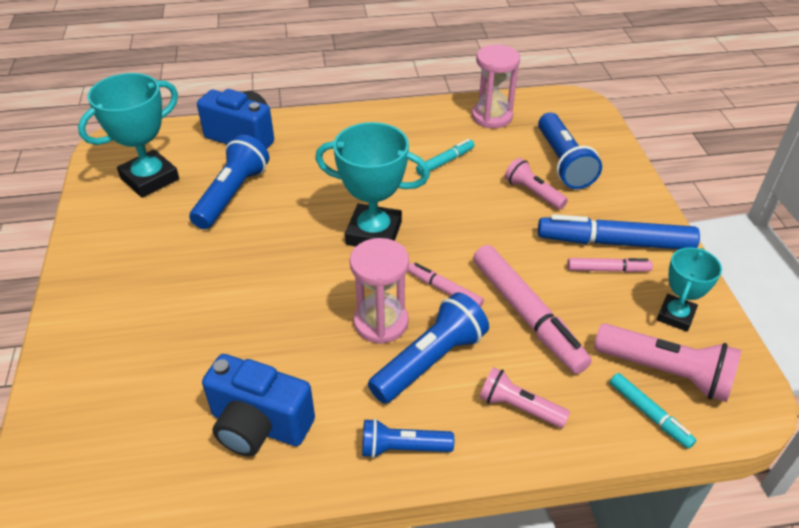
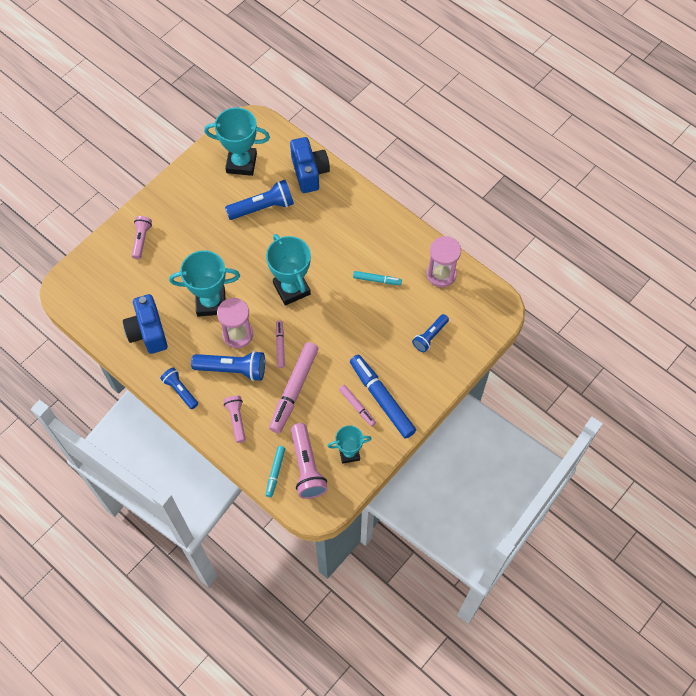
camera: 50 degrees right, 20 degrees up
pink flashlight [505,158,568,210] -> pink flashlight moved to [132,216,152,259]
blue flashlight [538,113,602,189] -> blue flashlight [412,314,449,352], size x0.63
none -> turquoise trophy [169,250,240,316]

